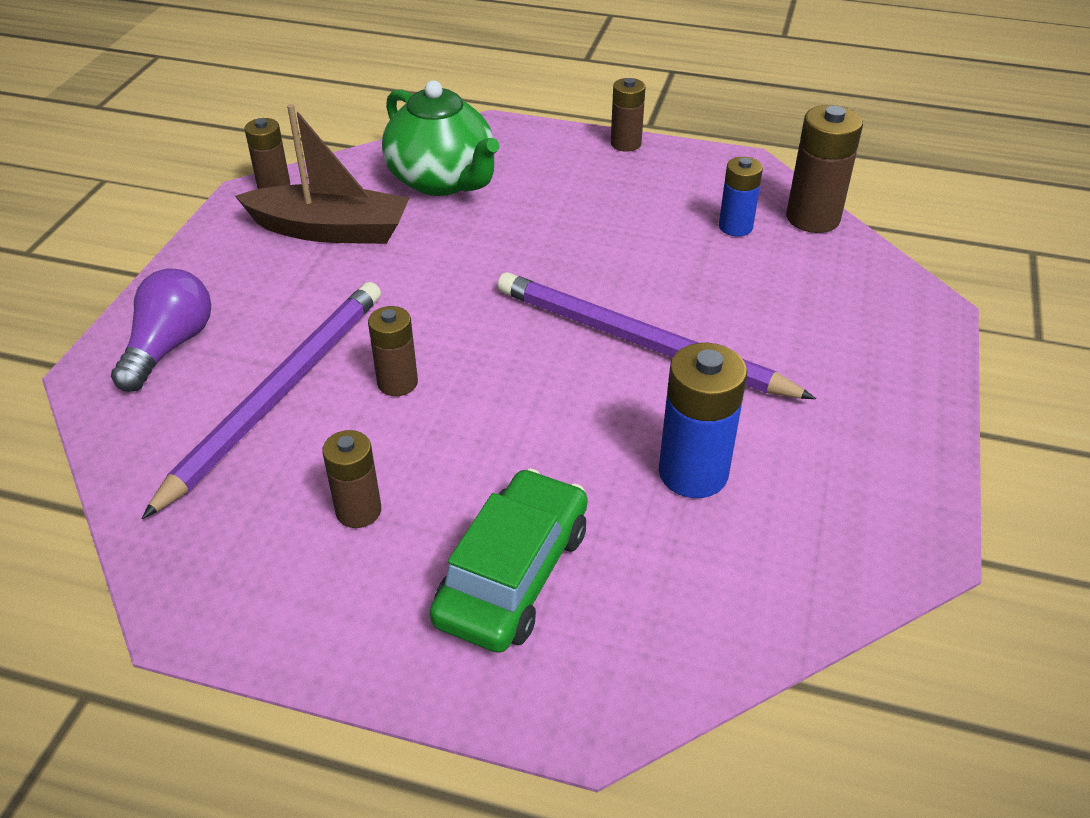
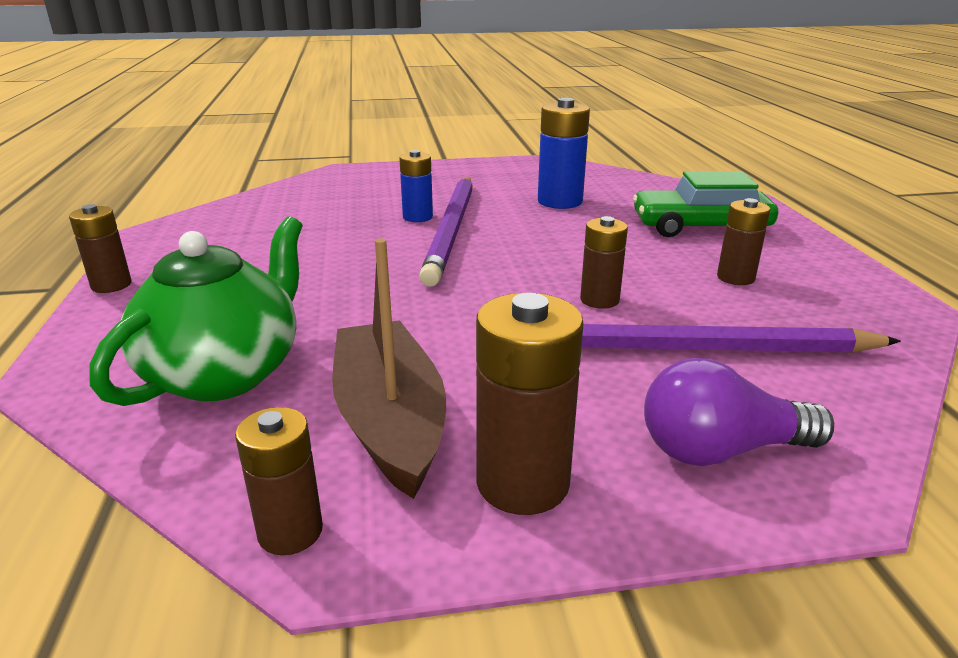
camera: 115 degrees left, 15 degrees down
blue battery [719,157,763,236] -> blue battery moved to [399,150,433,222]
brown battery [786,105,863,233] -> brown battery moved to [476,293,584,515]

